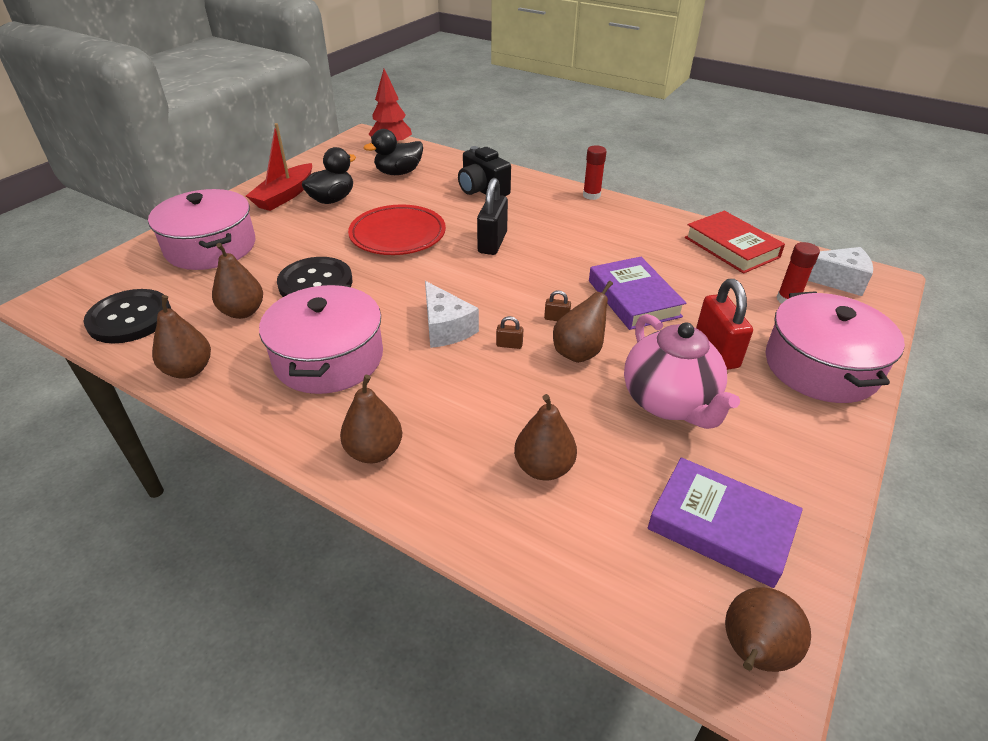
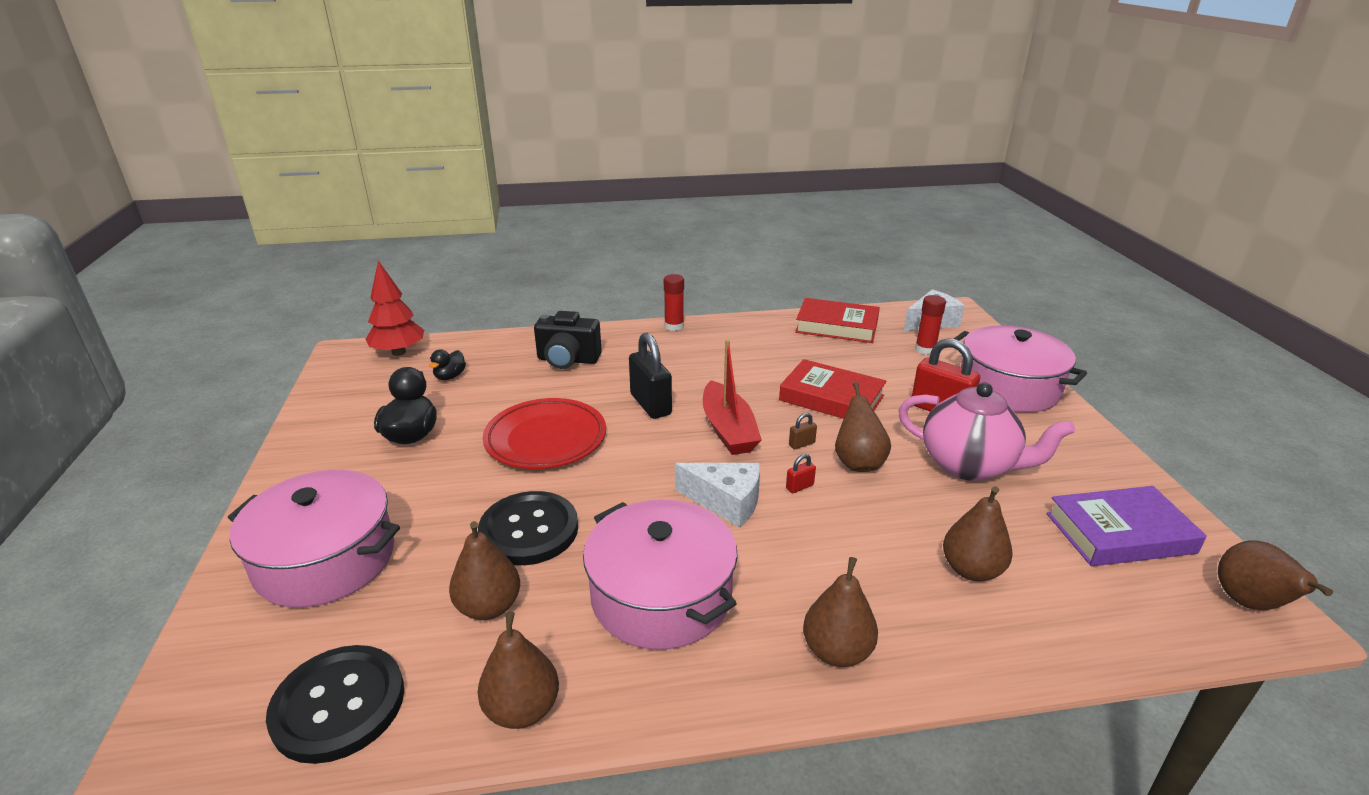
camera: 40 degrees left, 10 degrees down
red boat [246,123,312,211] -> red boat moved to [703,340,762,455]
black duck [364,129,423,175] -> black duck [429,349,466,380], size x0.58
brown padlock [496,316,523,349] -> red padlock [786,454,816,493]
purple book [589,257,686,330] -> red book [779,359,887,419]

